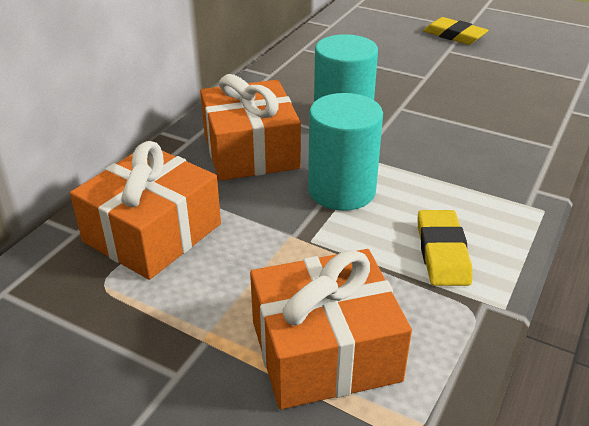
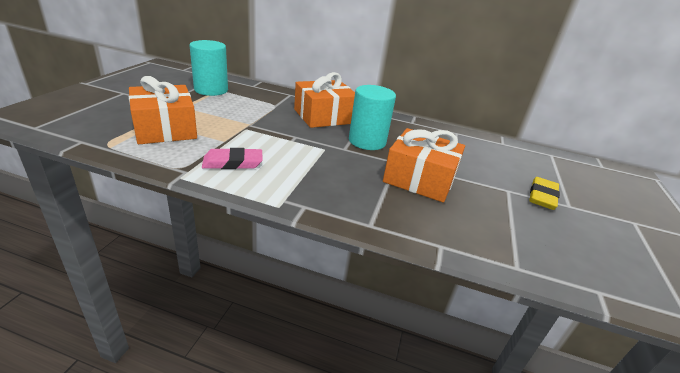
camera: 75 degrees right, 5 degrees down
orange gift [70,141,221,280] -> orange gift moved to [383,128,465,203]
turquoise cylinder [308,93,383,211] -> turquoise cylinder moved to [190,40,228,96]
yellow eraser [418,210,472,286] -> pink eraser [202,148,263,169]

